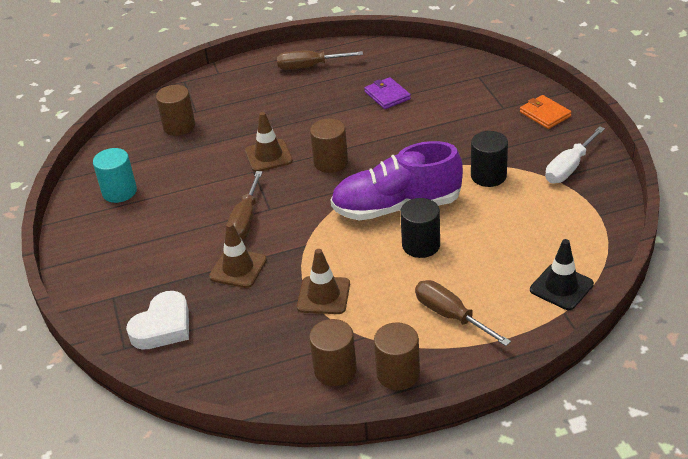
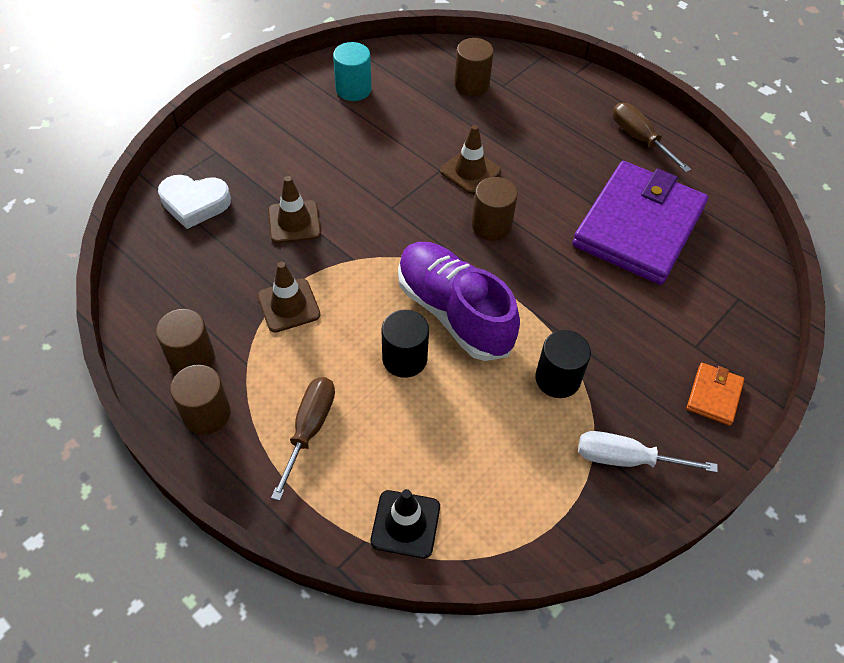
camera: 55 degrees right, 15 degrees up
brown screwdriver [227,171,263,240] -> none
purple wallet [364,77,411,109] -> purple wallet [572,161,708,285], size x2.44

